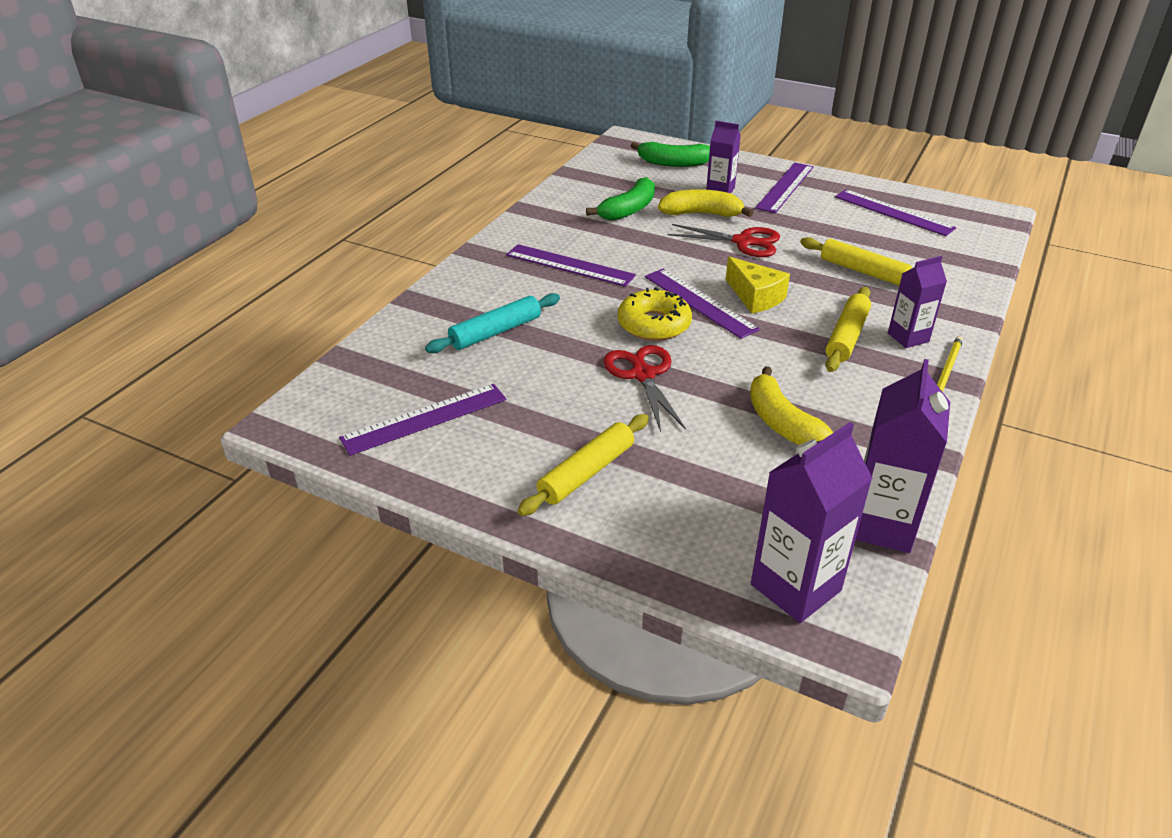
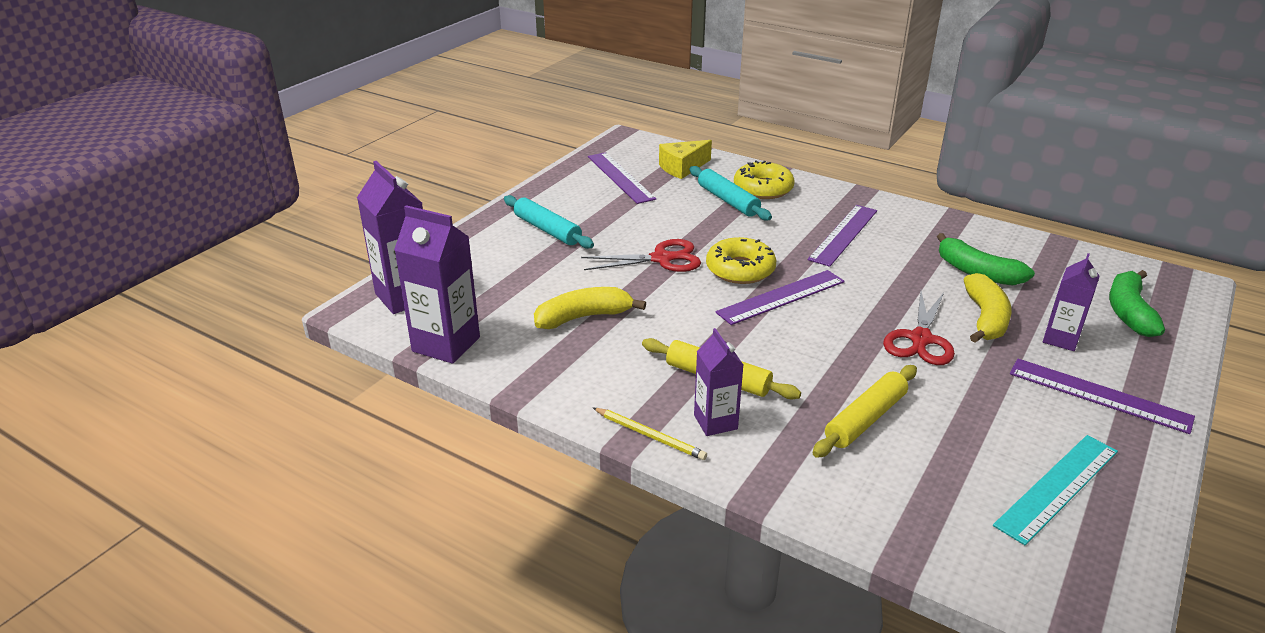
camera: 95 degrees right, 5 degrees down
yellow rolling pin [517,414,649,516] -> turquoise rolling pin [504,195,594,249]
yellow cheese [725,257,790,313] -> yellow cheese moved to [659,140,712,179]
purple ruler [835,189,956,236] -> turquoise ruler [993,435,1118,545]
none -> yellow donut [734,160,795,199]

